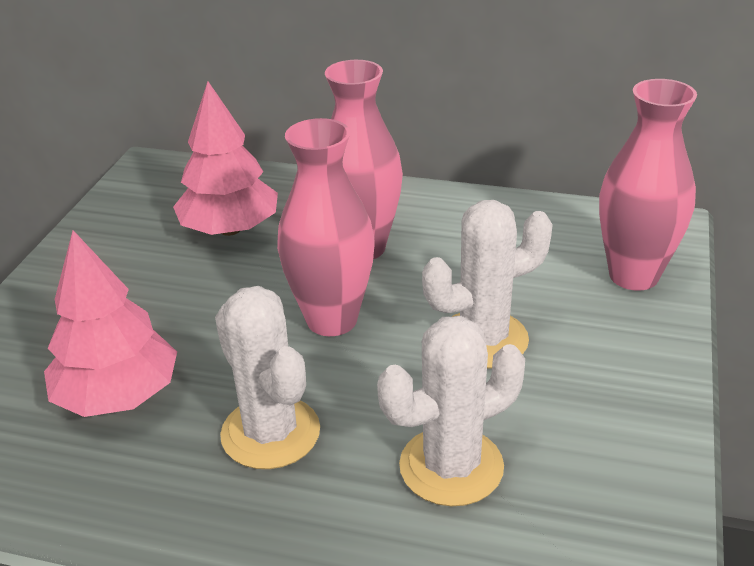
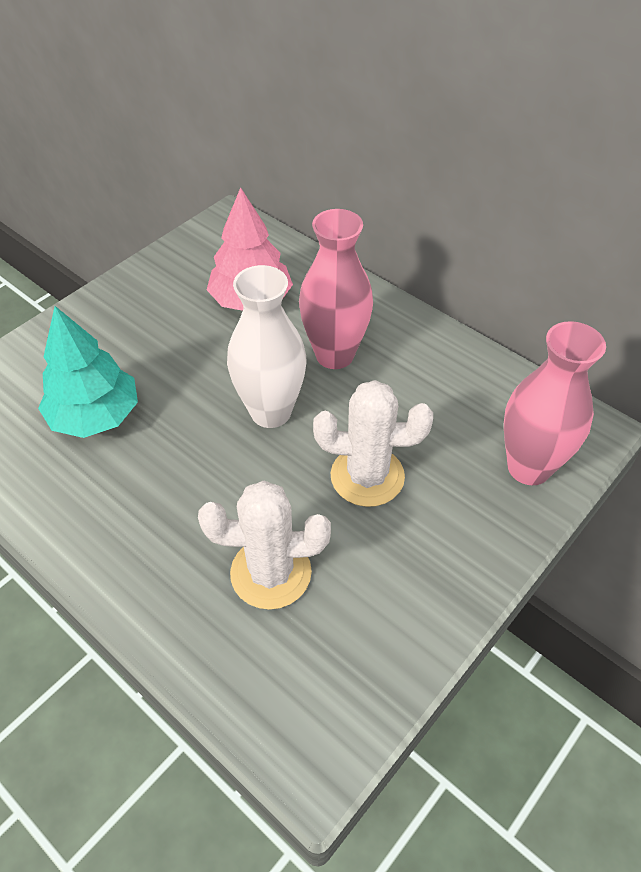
camera: 25 degrees right, 15 degrees up
pink tree [44,230,177,417] -> turquoise tree [38,306,138,438]
white cactus [215,286,320,469] -> none
pink vase [277,118,375,336] -> white vase [227,265,306,428]

